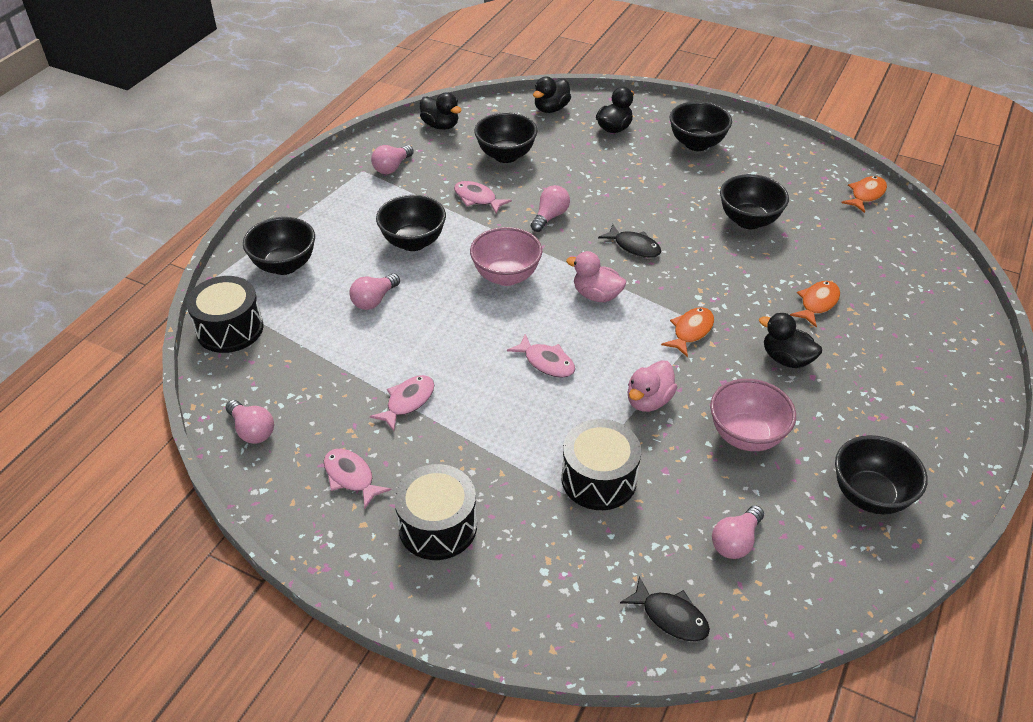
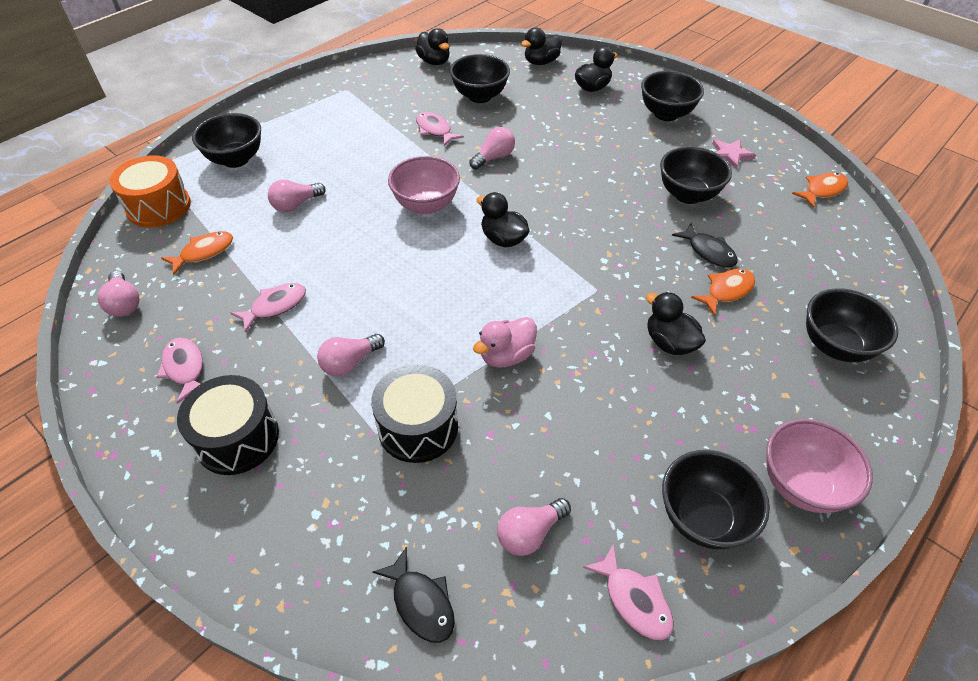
camera: 15 degrees right, 5 degrees up
black drum [186,276,263,353] -> orange drum [110,155,191,228]
pink light bulb [371,145,414,174] -> pink light bulb moved to [317,334,385,376]
black bowl [376,195,446,251] -> black bowl moved to [806,288,898,362]
pink fish [507,334,575,378] -> pink fish moved to [583,543,674,641]
pink duck [566,251,626,302] -> black duck [476,192,530,247]
black fish [598,224,661,258] -> black fish moved to [672,223,738,268]
orange fish [661,307,714,357] -> orange fish moved to [161,231,233,275]
pink bowl [710,379,796,451] -> pink bowl moved to [766,419,873,513]
none -> pink star [712,139,756,170]

